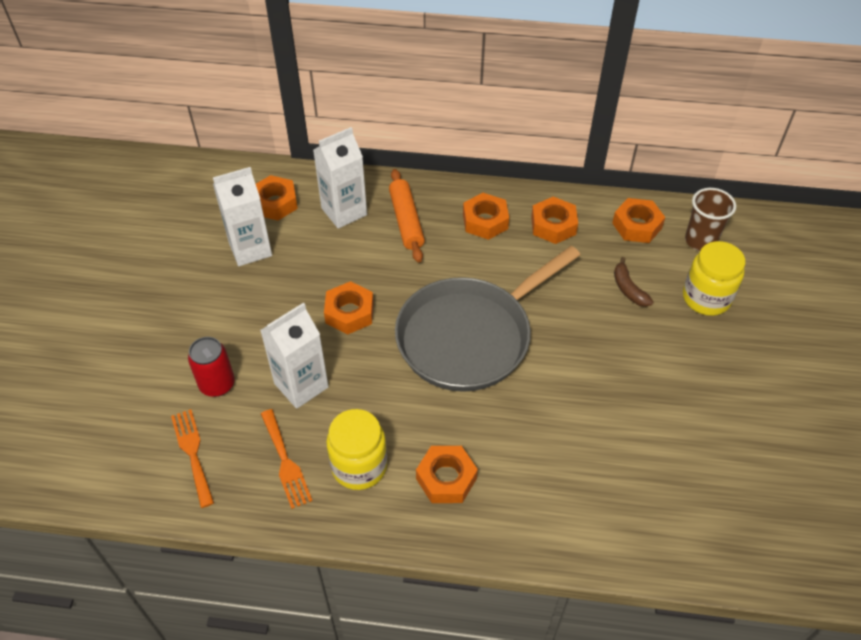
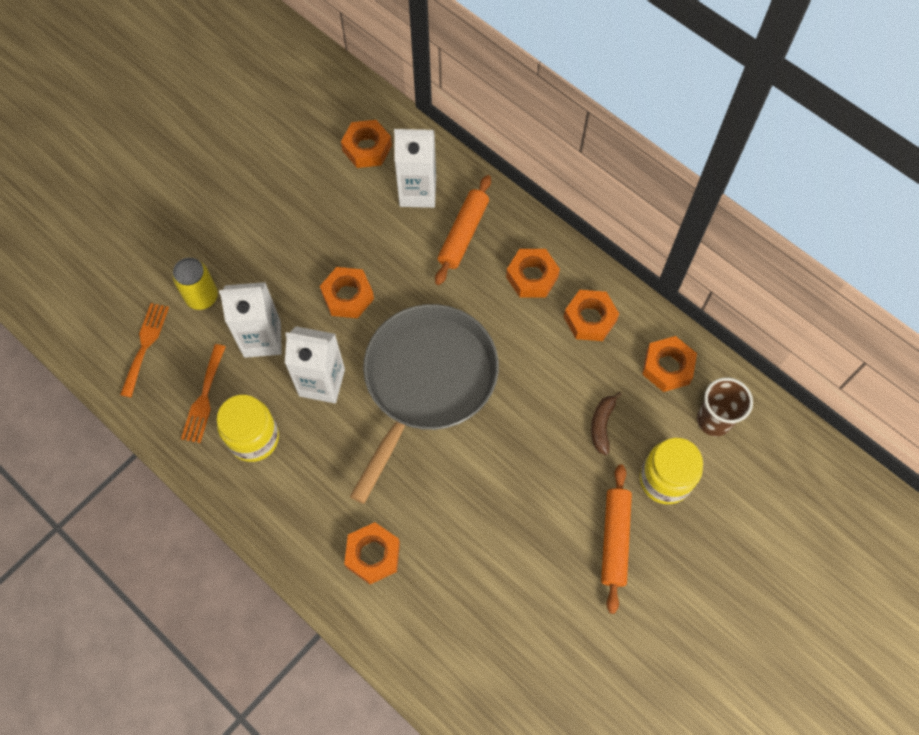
camera: 35 degrees right, 15 degrees up
red can [188,337,235,397] -> yellow can [173,258,218,310]
white carton [213,167,272,266] -> white carton moved to [285,326,345,403]
grey pan [395,246,580,392] -> grey pan turned 120 degrees clockwise [350,304,499,504]
orange nut [416,446,478,503] -> orange nut moved to [344,522,400,584]
none -> orange rolling pin [601,464,632,614]

